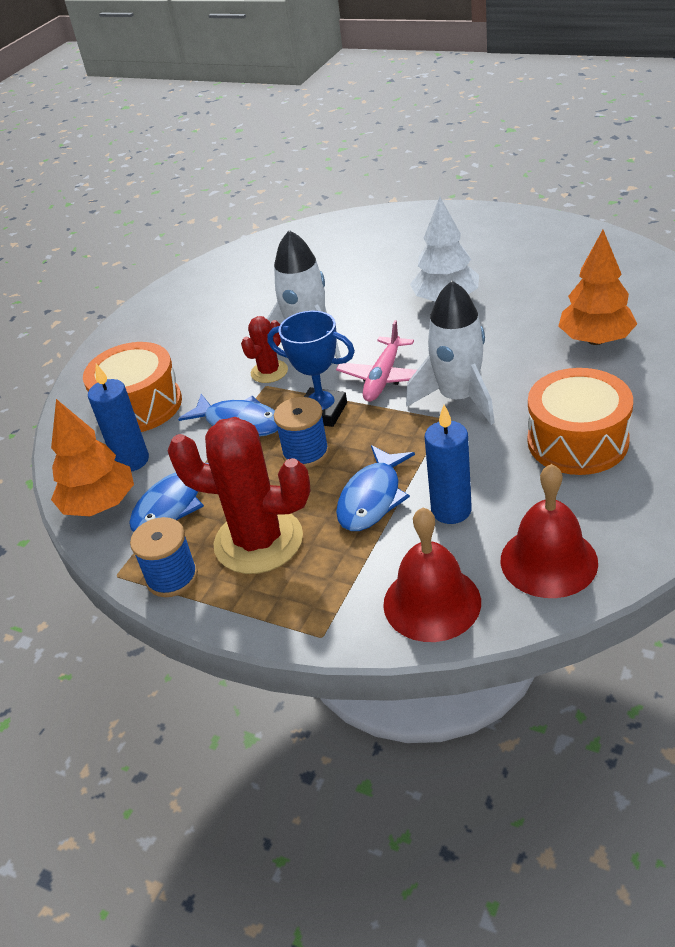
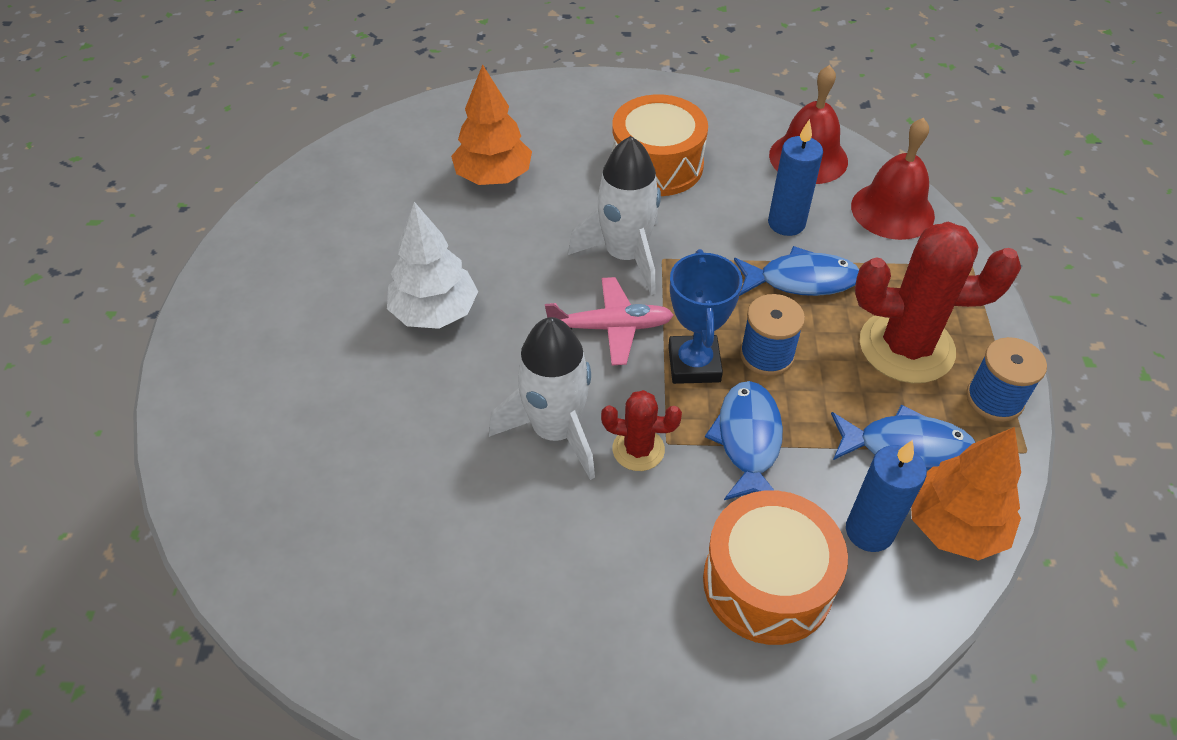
camera: 120 degrees left, 10 degrees up
red cactus [167,417,311,574] -> red cactus turned 75 degrees counterclockwise [855,222,1021,383]

